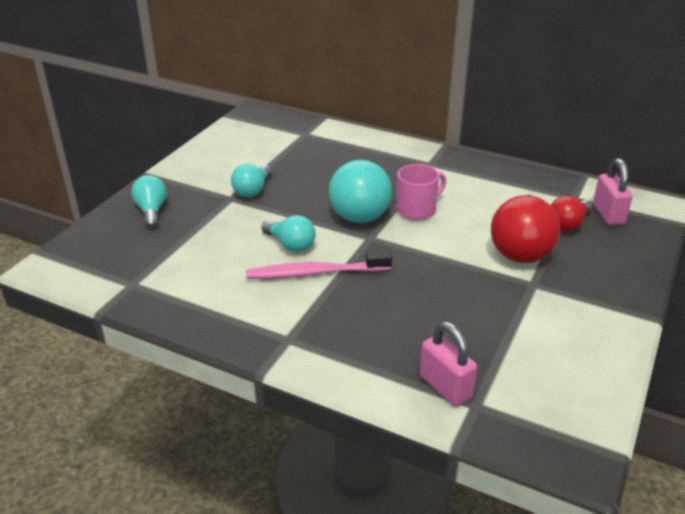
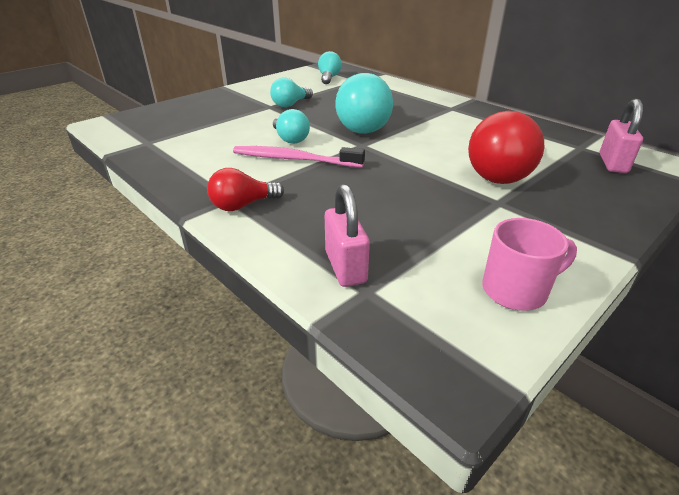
camera: 20 degrees right, 0 degrees up
turquoise light bulb [131,175,167,228] -> turquoise light bulb moved to [318,51,342,84]
pink mug [396,164,446,220] -> pink mug moved to [482,218,577,311]
red light bulb [551,196,592,232] -> red light bulb moved to [207,168,284,211]

